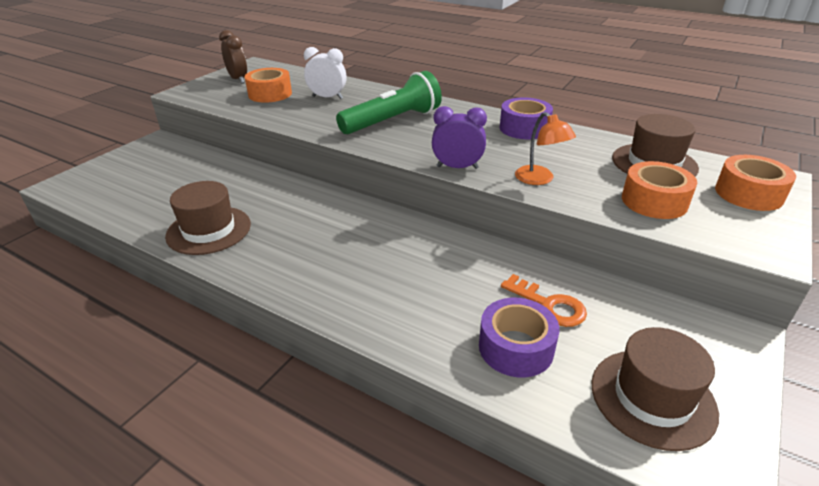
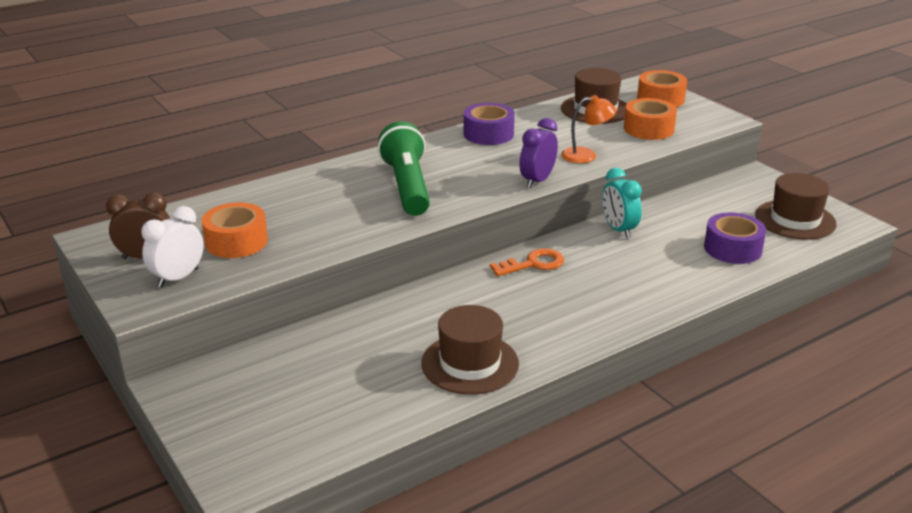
camera: 65 degrees left, 5 degrees down
white clock [304,47,347,99] -> white clock moved to [141,206,204,288]
orange key [501,274,587,327] -> orange key moved to [490,248,564,276]
none -> turquoise clock [602,168,642,238]

